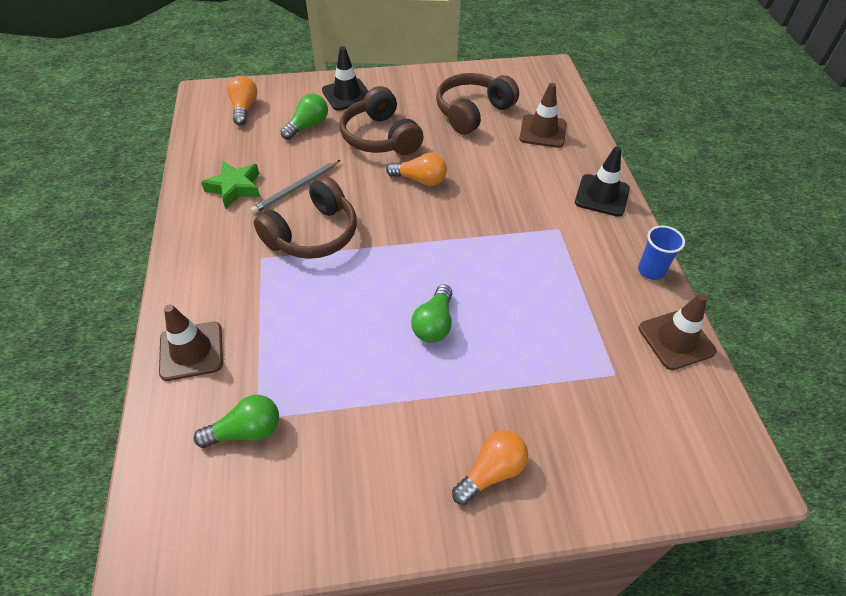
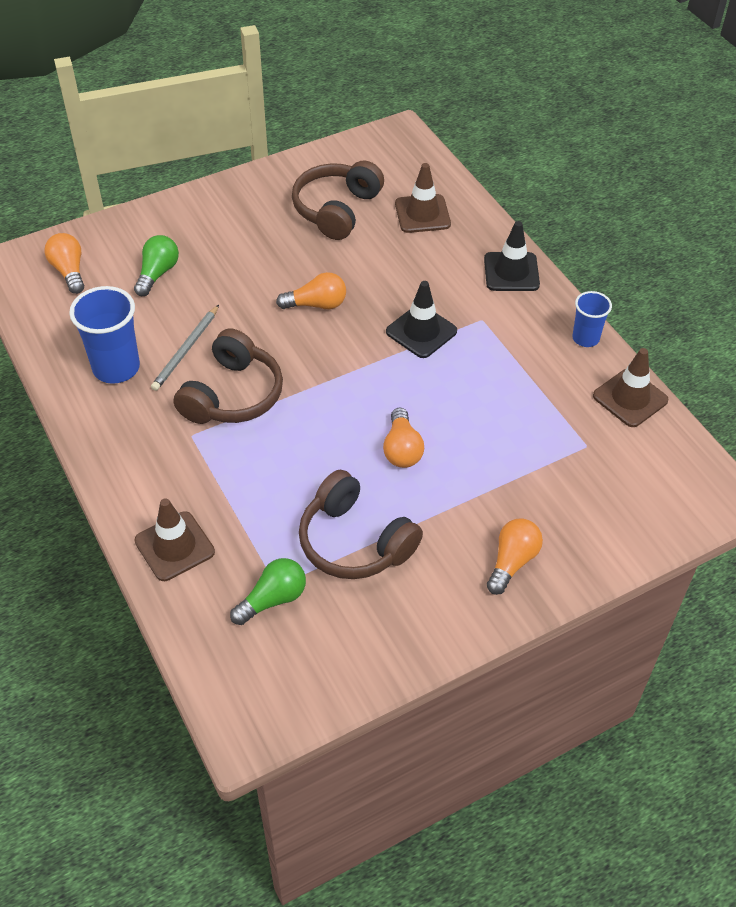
camera: 20 degrees left, 0 degrees up
green star [201,161,260,209] -> blue cup [69,286,140,384]
black traffic cone [322,47,368,111] -> black traffic cone moved to [386,281,457,358]
brown headphones [340,86,423,155] -> brown headphones moved to [299,470,423,579]
green light bulb [411,284,452,343] -> orange light bulb [383,407,424,468]

